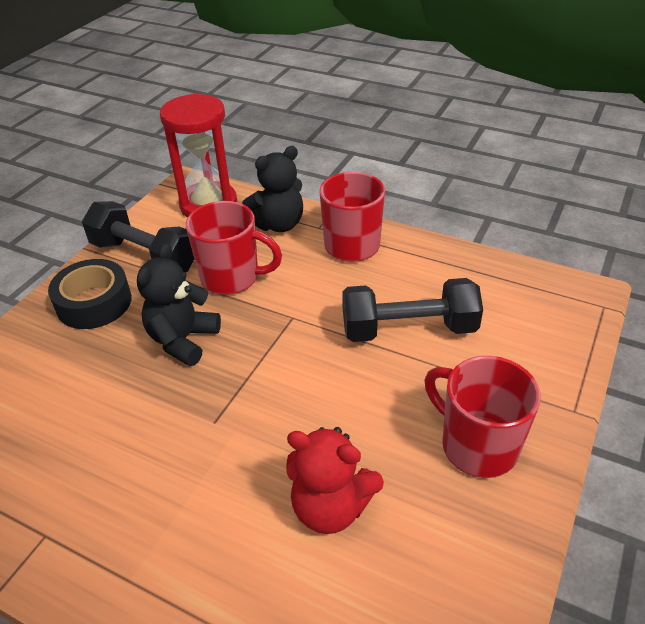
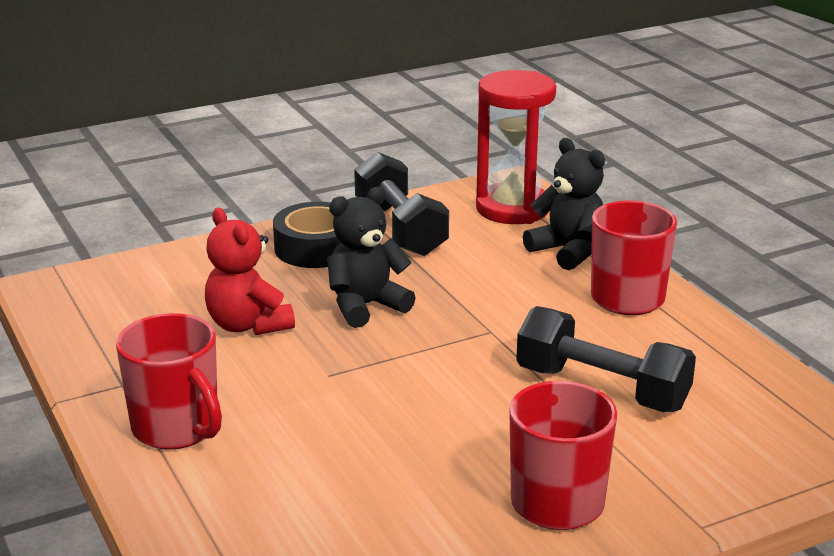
camera: 35 degrees right, 15 degrees down
red mug [186,201,282,295] -> red mug moved to [116,313,222,450]
black teddy bear [242,146,303,232] -> black teddy bear turned 135 degrees counterclockwise [523,138,605,270]
red teddy bear [286,427,384,534] -> red teddy bear moved to [205,208,295,335]

